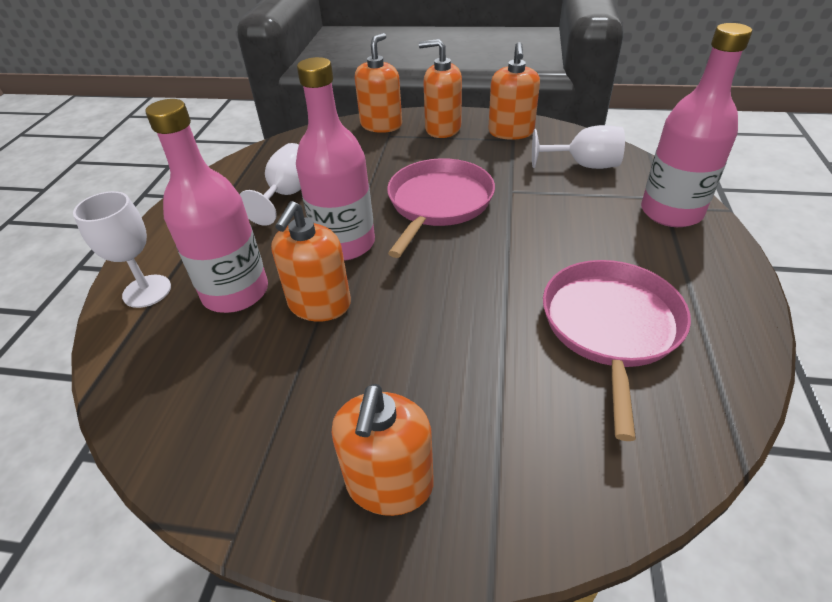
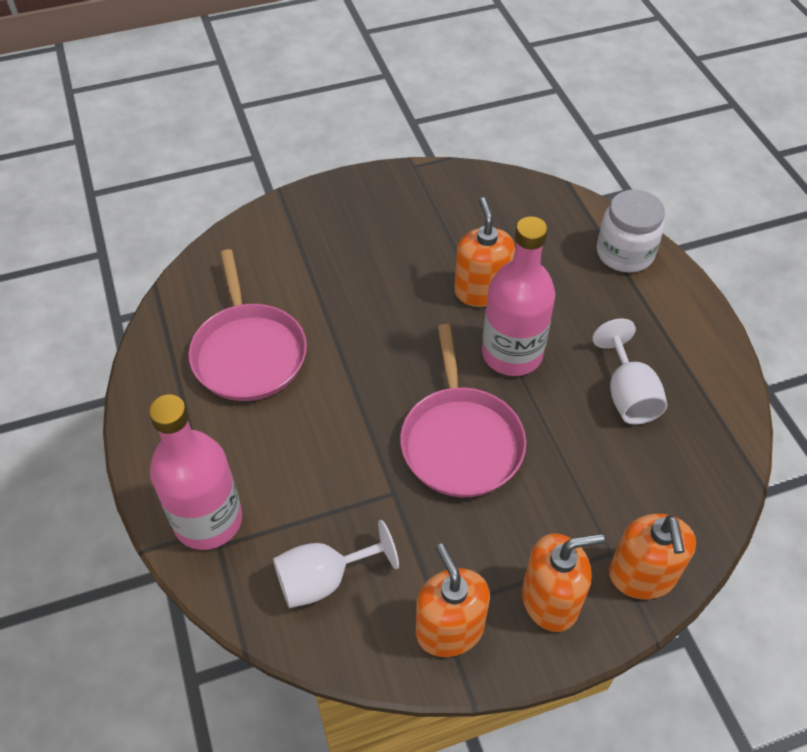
camera: 150 degrees right, 10 degrees up
white goblet [73,191,171,308] -> white jar [597,190,665,273]
pink bottle [145,99,268,313] -> none
orange soap dispenser [332,384,434,516] -> none

